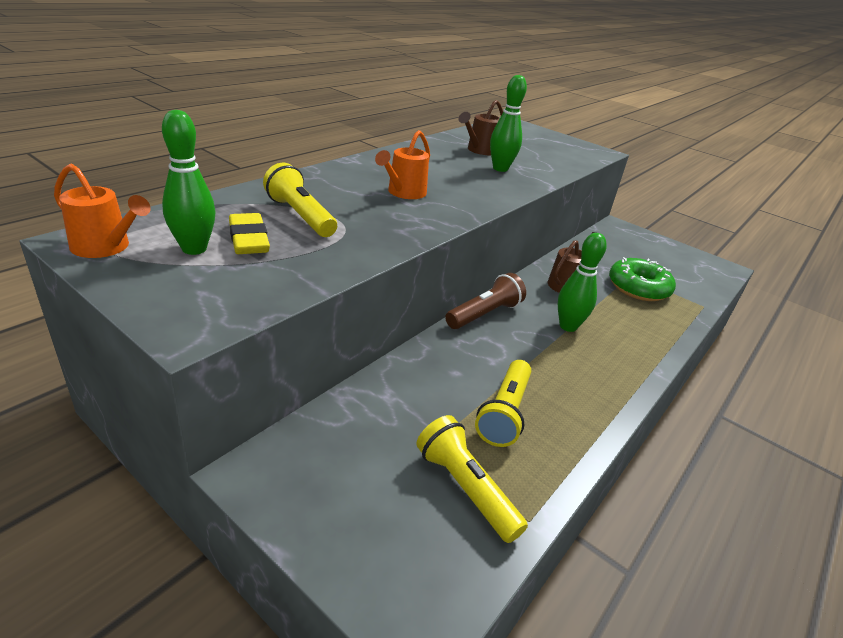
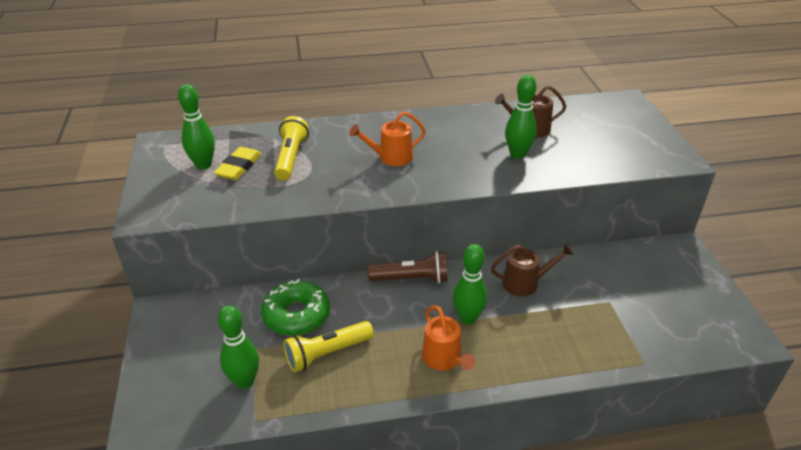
camera: 45 degrees right, 5 degrees up
orange watering can [54,164,150,258] -> orange watering can moved to [422,306,475,371]
yellow flashlight [416,415,528,543] -> green bowling pin [218,305,259,389]
green donut [609,257,676,301] -> green donut moved to [261,279,330,336]

